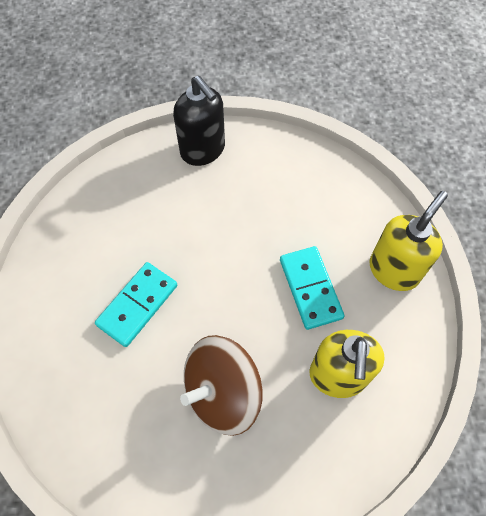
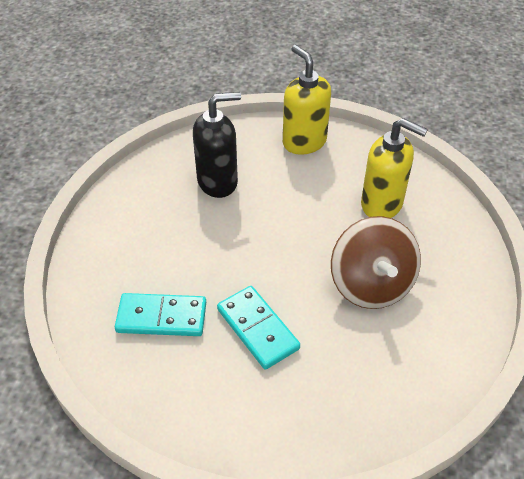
camera: 70 degrees left, 15 degrees down
black soap dispenser [173,76,225,166] -> black soap dispenser moved to [193,92,241,198]
turquoise domino [280,246,344,330] -> turquoise domino moved to [115,293,206,336]

